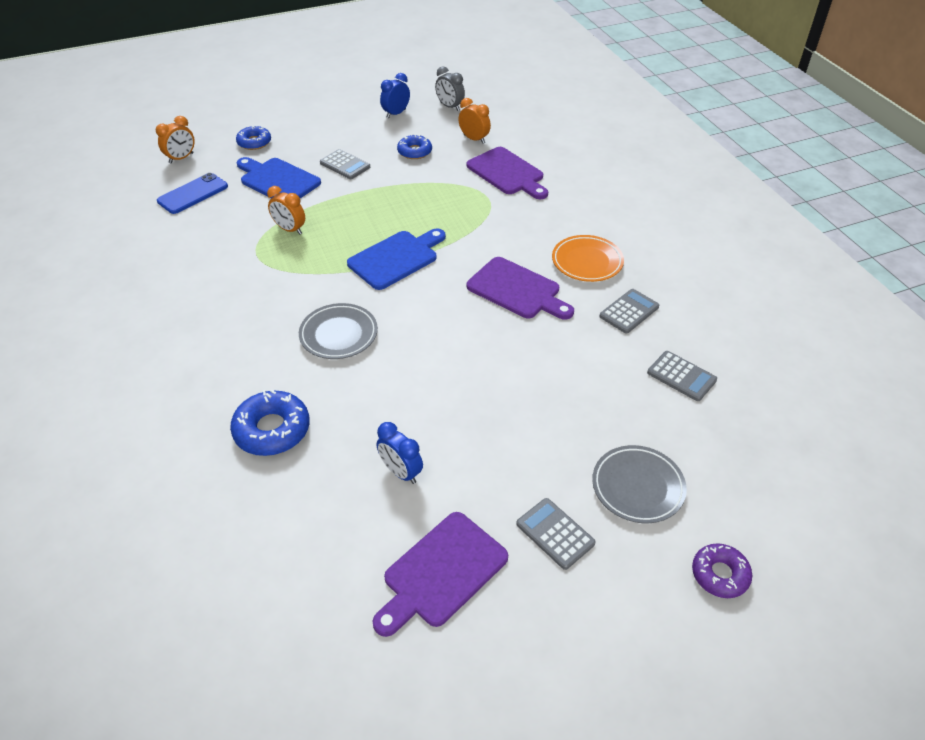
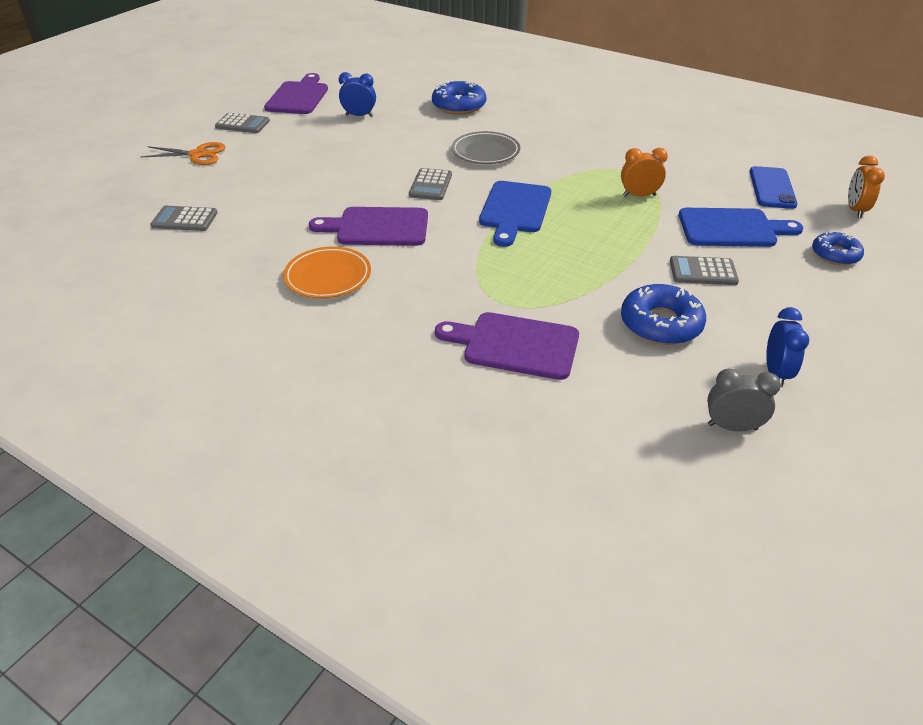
camera: 145 degrees right, 5 degrees down
blue donut [397,134,432,159] -> blue donut [621,284,706,345], size x1.54
orange clock [458,98,491,144] -> none
grey plate [592,445,687,523] -> orange scissors [141,142,225,165]
grey calculator [599,289,659,334] -> grey calculator moved to [409,168,452,200]
purple donut [692,543,752,598] -> none

